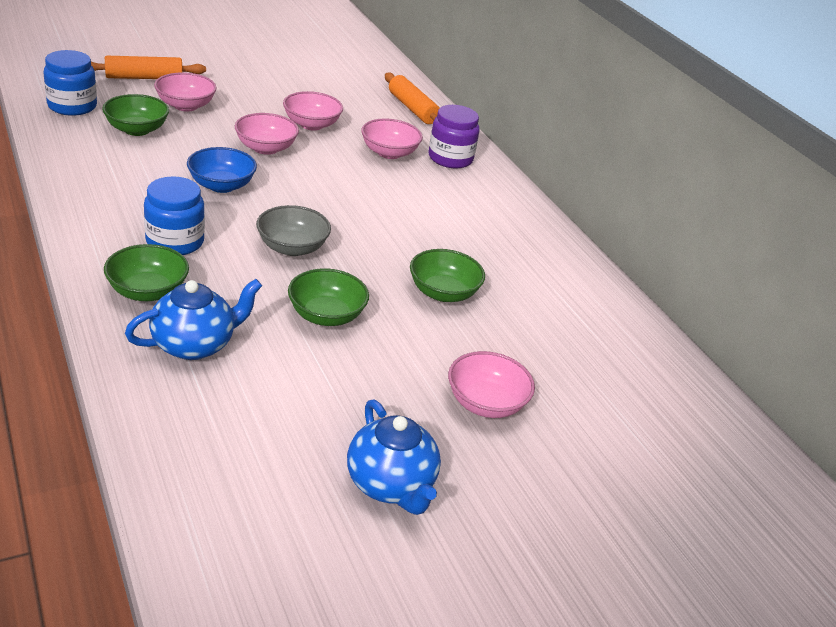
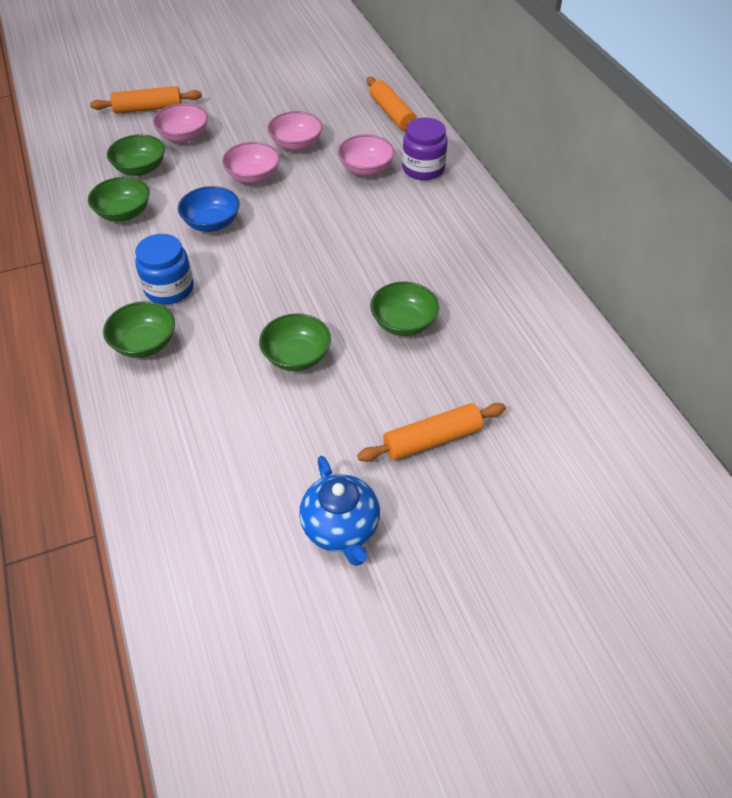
camera: 10 degrees right, 15 degrees up
blue jar [43,50,97,116] -> none
blue teapot [125,279,262,360] -> none
grey bowl [256,205,331,256] -> none
pink bowl [448,351,535,418] -> orange rolling pin [357,403,506,462]
none -> green bowl [88,177,150,221]

